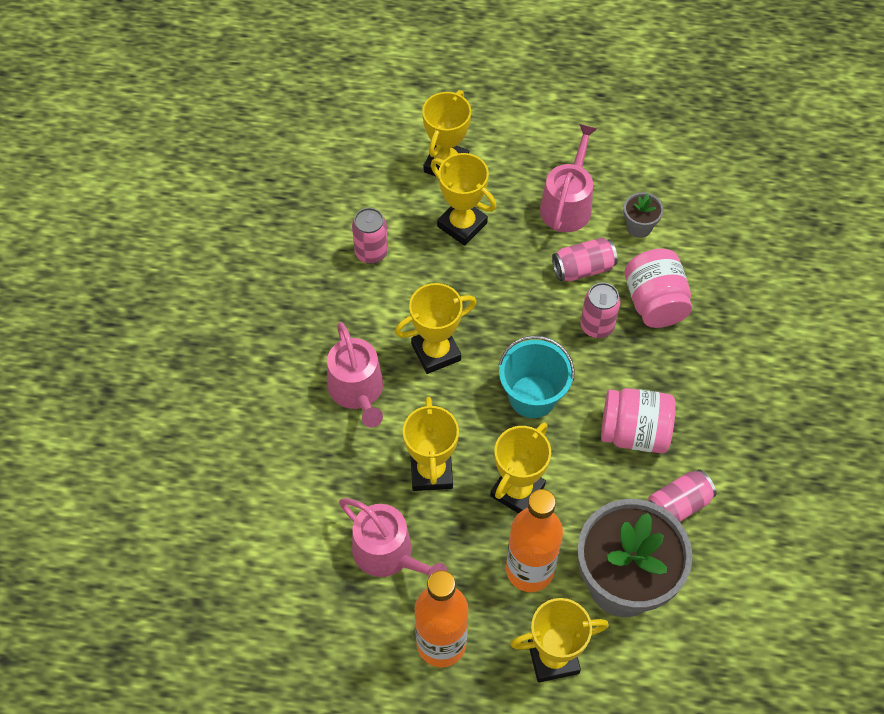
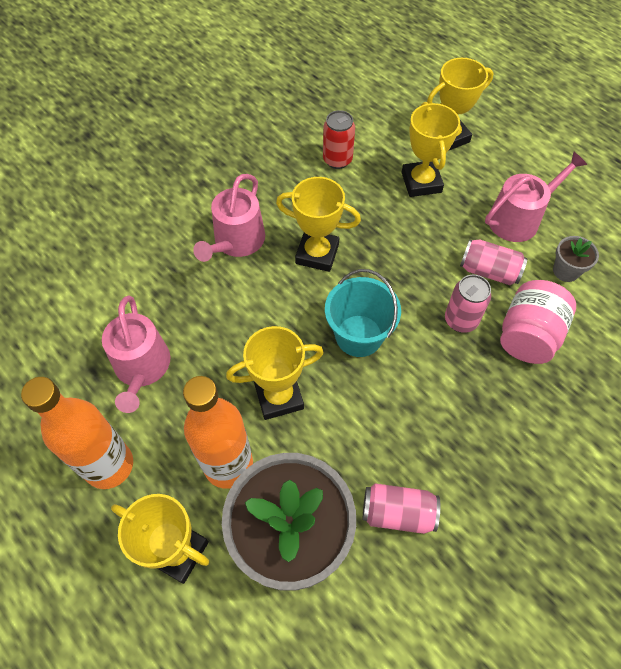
camera: 40 degrees right, 0 degrees up
pink can [352,208,388,264] -> red can [323,110,355,169]
yellow trophy [403,397,459,491] -> none
pink jar [601,388,676,453] -> none

